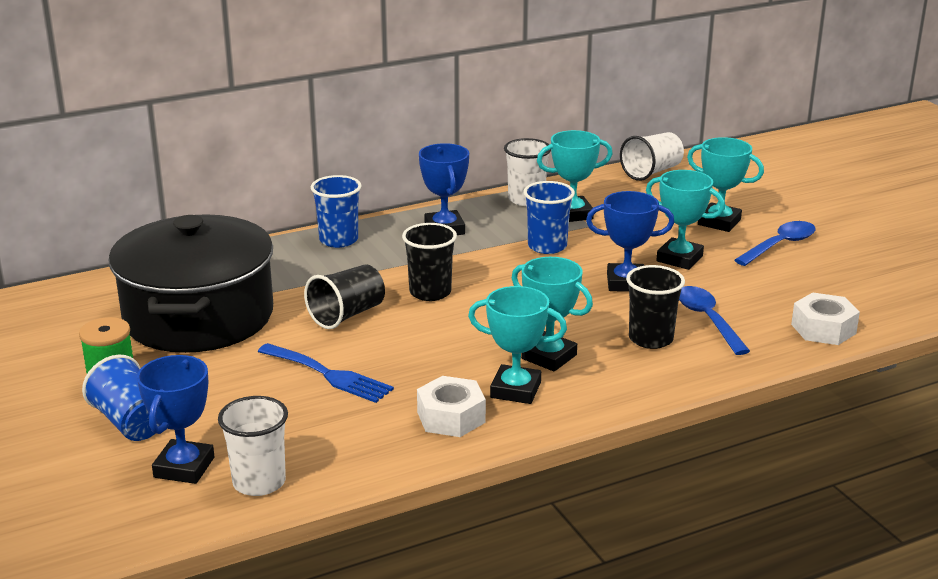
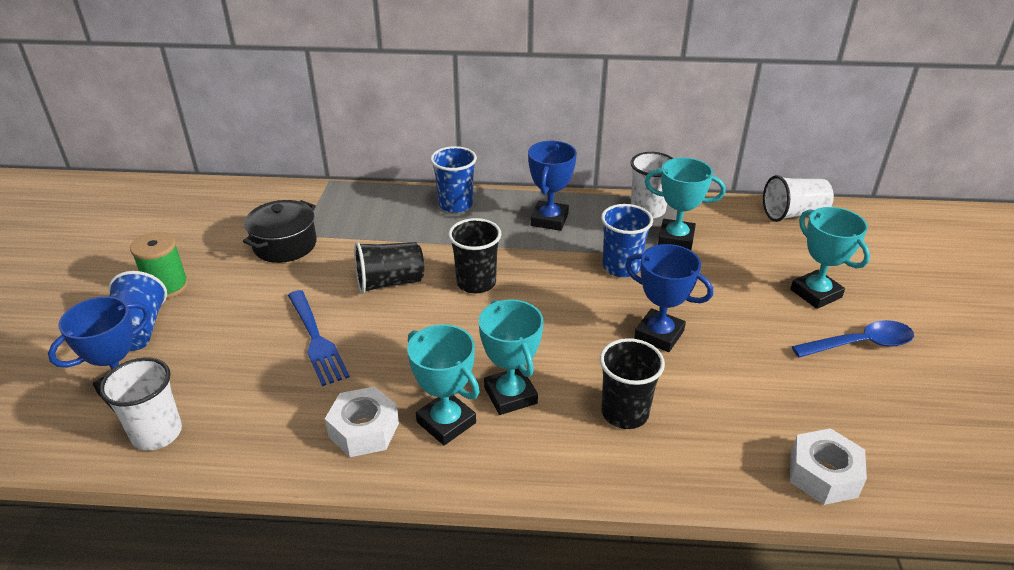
camera: 30 degrees right, 10 degrees up
black pot [109,214,273,353] -> black pot [243,200,317,263], size x0.49
turquoise trophy [646,170,725,270] -> none
blue spoon [679,286,750,355] -> none

